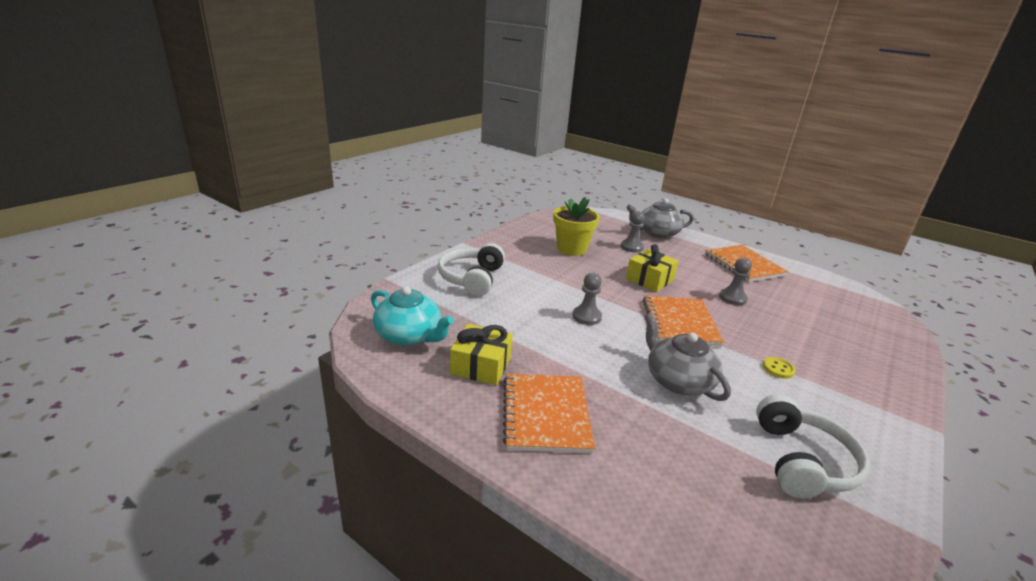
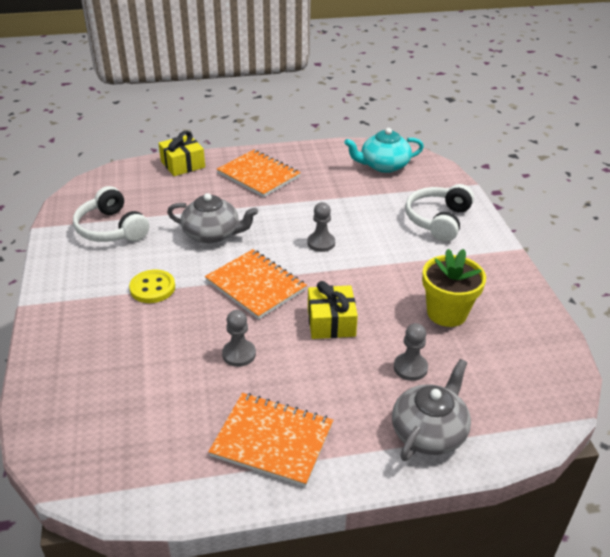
camera: 135 degrees right, 10 degrees up
white headphones [438,243,505,296] -> white headphones turned 120 degrees counterclockwise [405,184,474,242]
yellow gift [450,324,513,385] -> yellow gift moved to [158,131,205,176]
yellow button [763,357,796,379] -> yellow button [129,270,175,303], size x1.61

